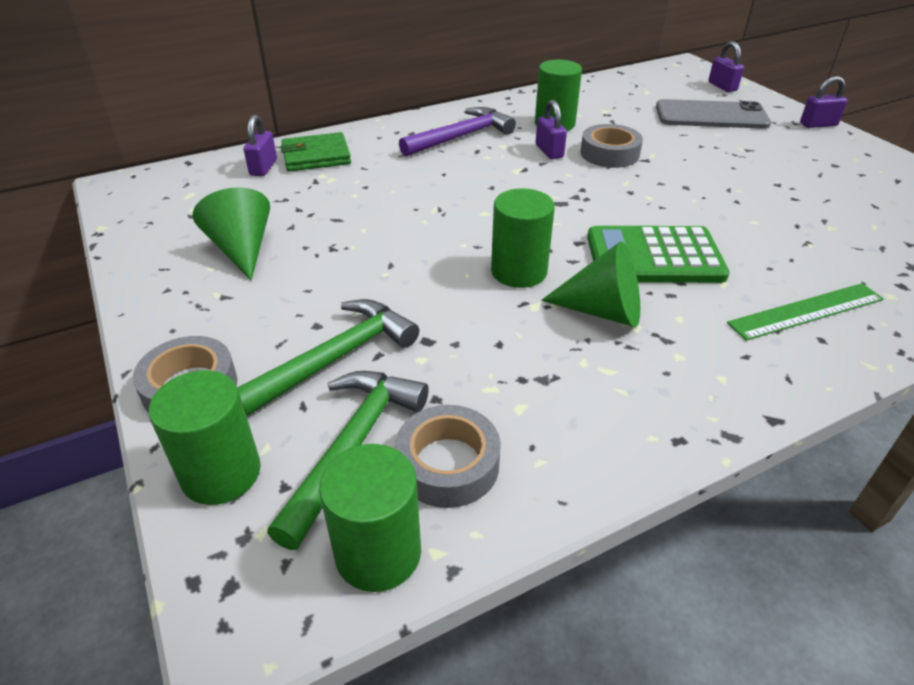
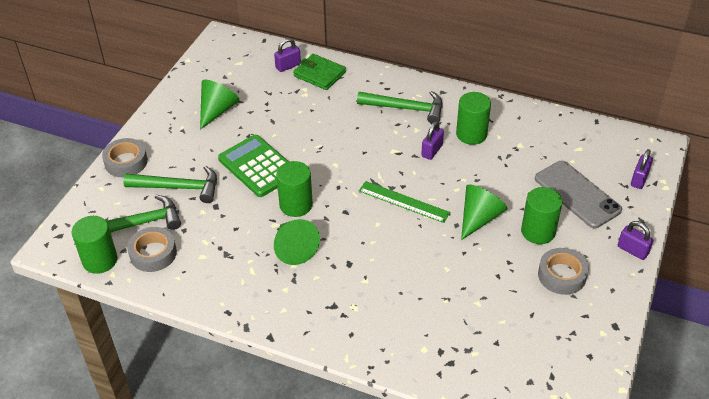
camera: 50 degrees right, 5 degrees up
green cylinder [148,370,261,505] -> green cylinder moved to [521,187,562,244]
purple hammer [399,107,516,157] -> green hammer [357,91,443,124]
grey tape [580,124,643,168] -> grey tape moved to [538,248,589,295]
green calculator [587,226,730,283] -> green calculator moved to [218,135,289,197]
green ruler [727,283,884,341] -> green ruler moved to [359,181,450,223]
none -> green cone [461,184,508,240]

